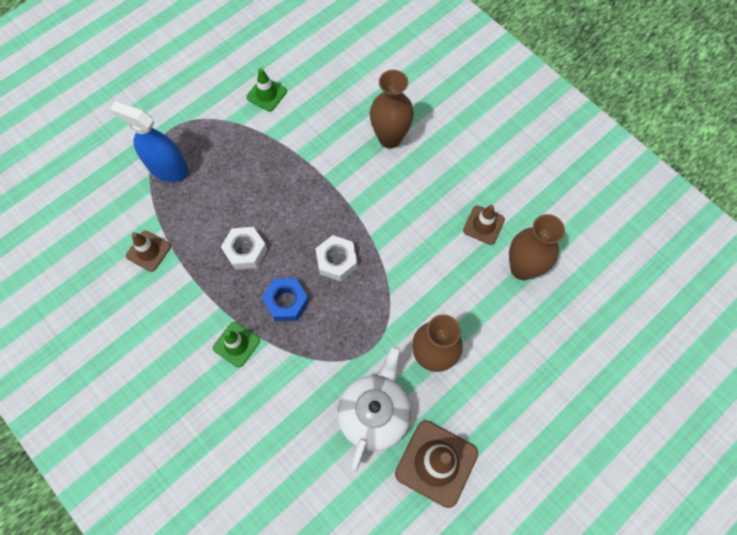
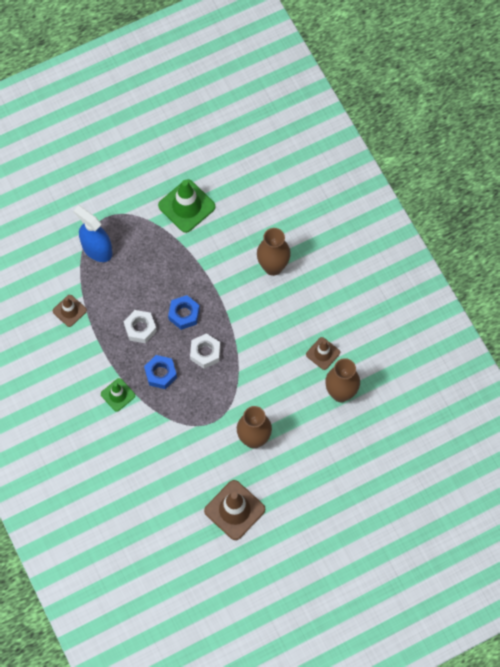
camera: 15 degrees right, 0 degrees up
green traffic cone [246,68,287,112] -> green traffic cone [158,179,216,233], size x1.72
white teapot [337,345,411,471] -> none
none -> blue nut [168,295,200,330]

